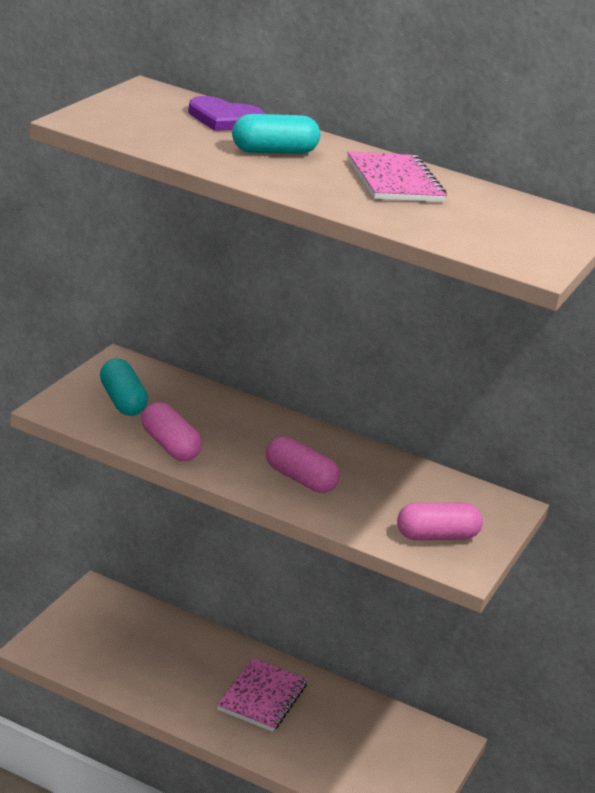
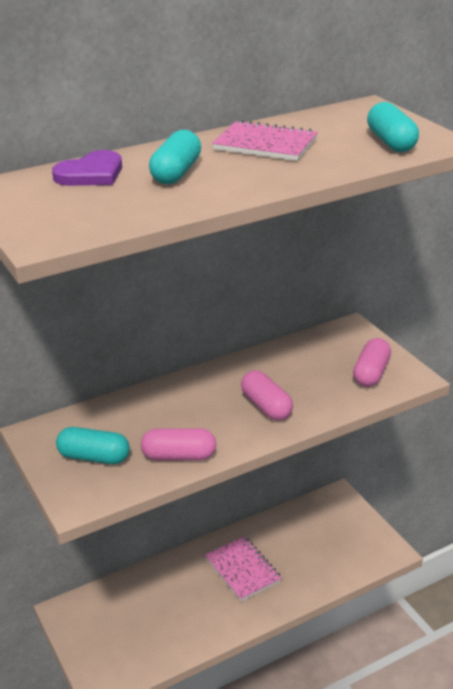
camera: 50 degrees left, 5 degrees up
pink capsule [266,436,340,493] -> pink capsule turned 75 degrees clockwise [241,370,293,421]
none -> turquoise capsule [367,102,419,152]

